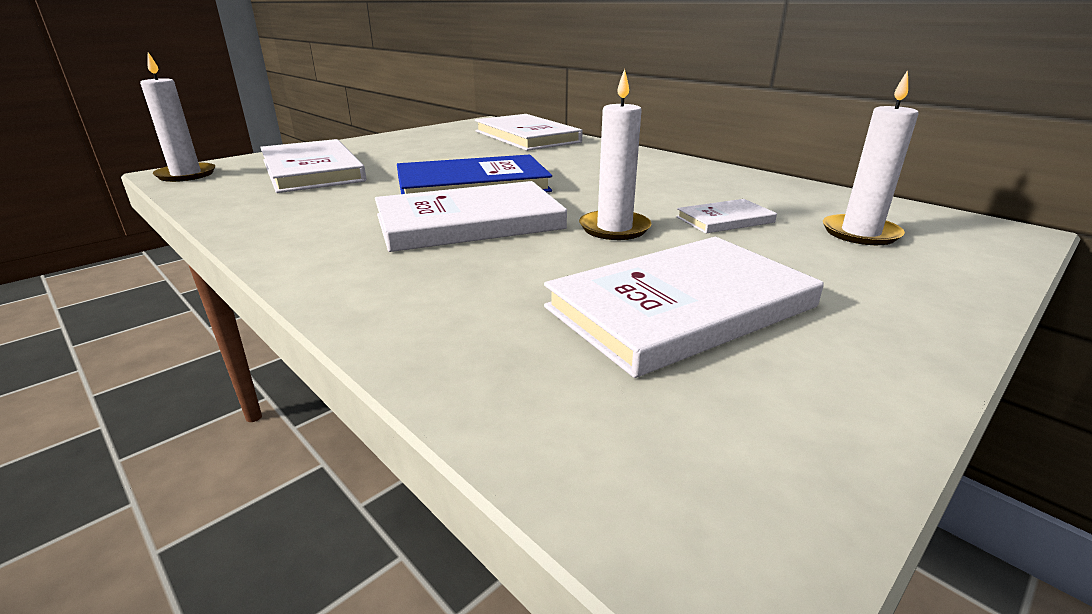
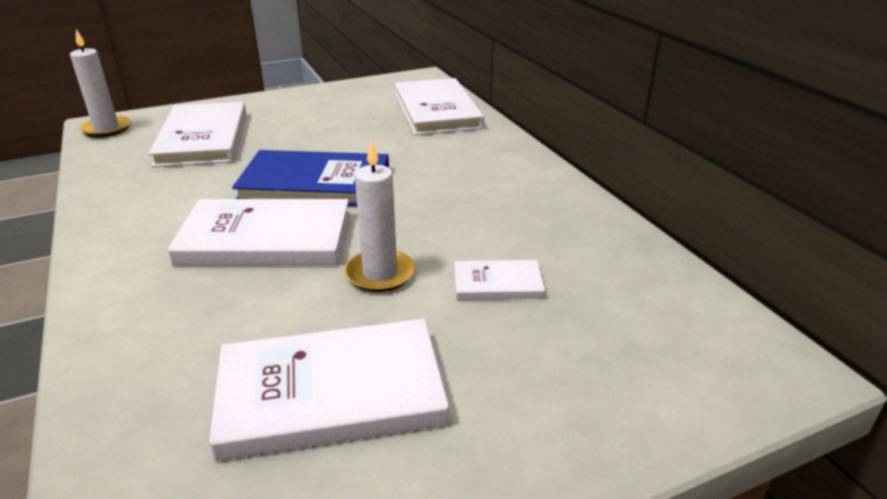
camera: 20 degrees right, 5 degrees up
white candle [823,70,918,245] -> none

